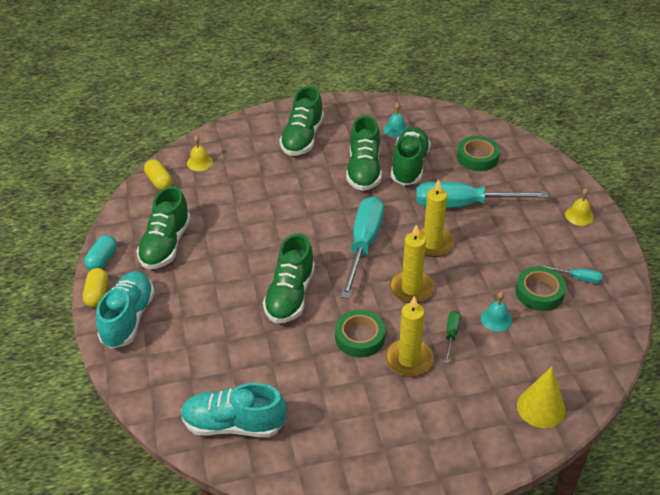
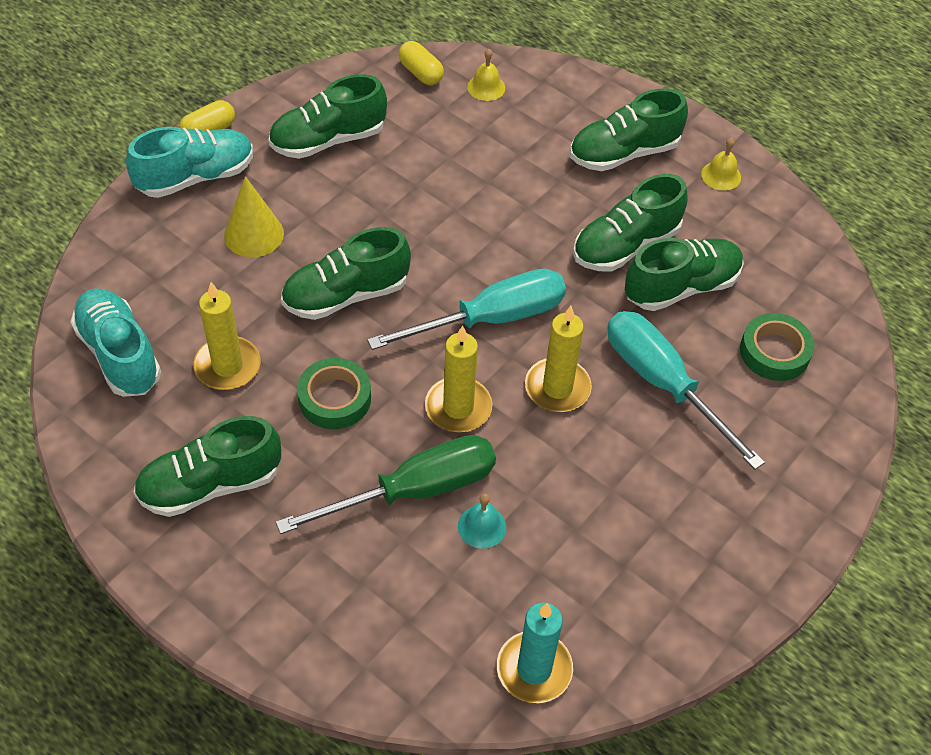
camera: 50 degrees right, 10 degrees up
turquoise capsule [84,235,117,271] -> none
yellow capsule [144,159,172,190] -> yellow capsule turned 60 degrees counterclockwise [398,41,444,85]
turquoise bell [384,103,408,138] -> none
yellow candle [386,296,433,377] -> yellow candle moved to [193,282,261,390]
green screwdriver [444,311,461,363] -> green screwdriver [276,435,496,534], size x2.29
green tape [515,266,566,311] -> none
yellow cone [517,367,566,428] -> yellow cone moved to [224,176,284,258]
turquoise screwdriver [540,265,603,283] -> none
yellow bell [565,188,594,226] -> yellow bell moved to [701,138,741,191]
none -> green shoe [134,416,281,517]
none -> turquoise candle [497,603,573,703]

